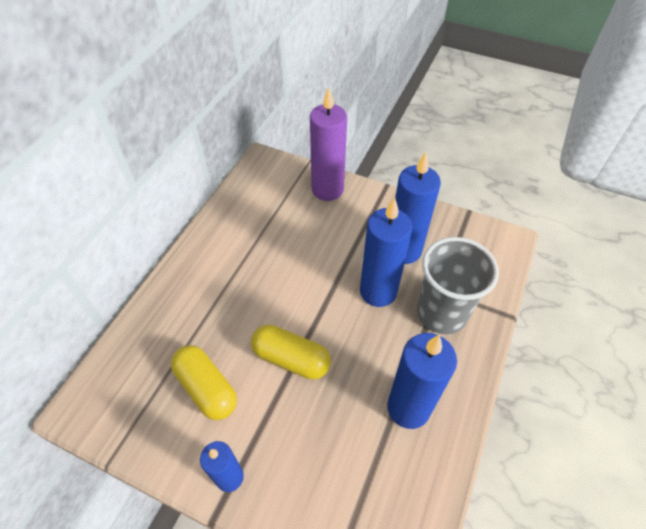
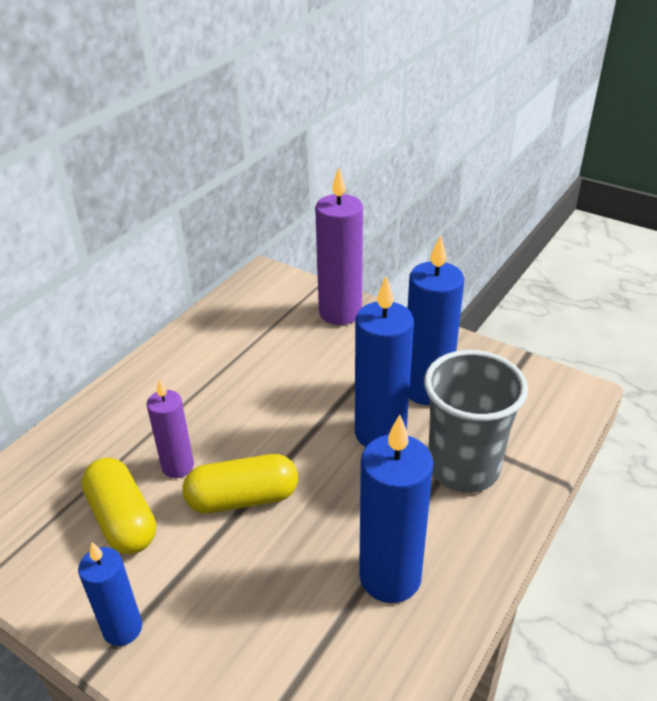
camera: 10 degrees right, 15 degrees down
yellow capsule [251,325,331,380] -> yellow capsule turned 45 degrees counterclockwise [182,454,298,513]
none -> purple candle [147,379,194,478]

